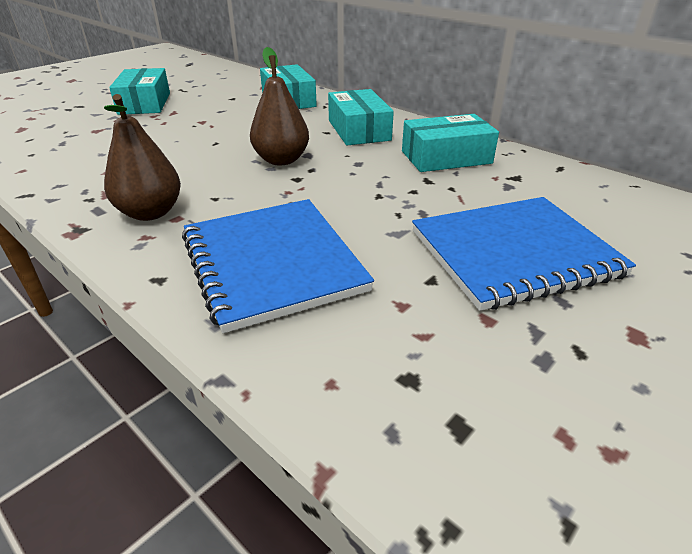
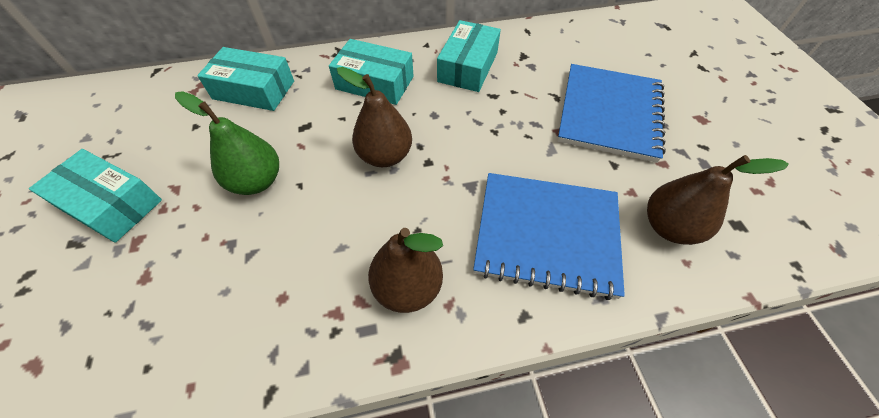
camera: 55 degrees left, 20 degrees up
none -> green pear [175,91,279,195]
none -> brown pear [647,155,789,245]

